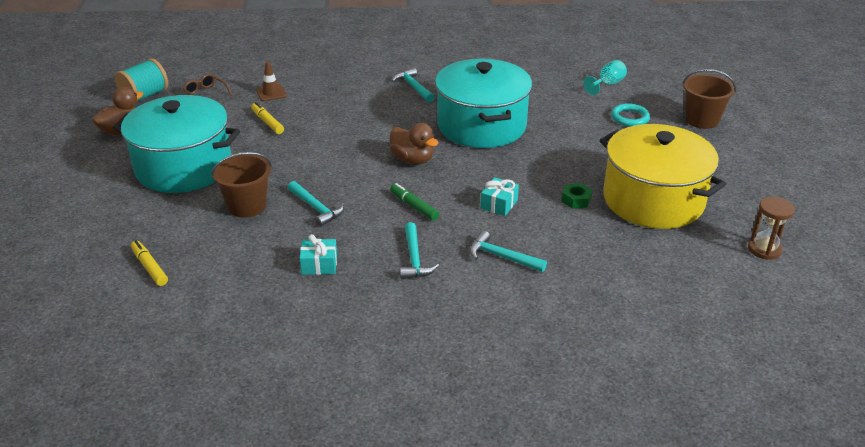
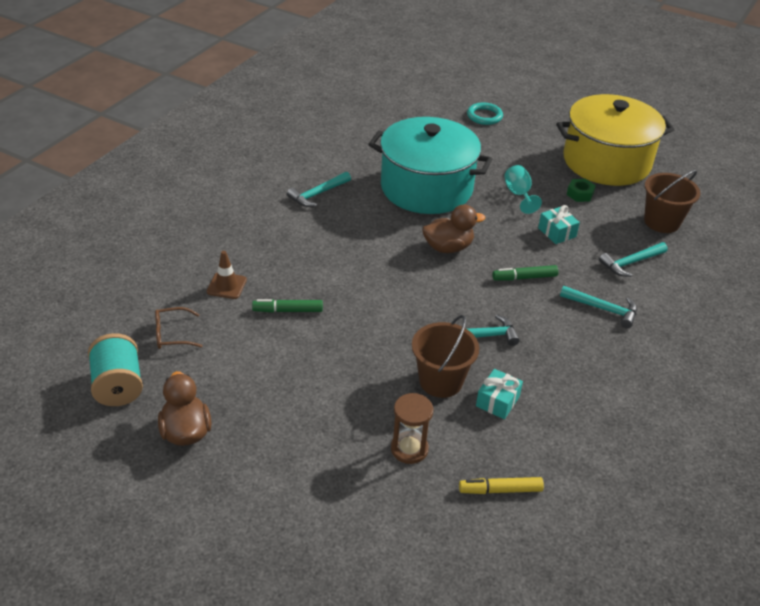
camera: 60 degrees left, 5 degrees up
turquoise pot [113,95,240,193] -> none
yellow marker [251,102,284,134] -> green marker [252,299,323,313]
turquoise gift [300,234,337,275] -> turquoise gift moved to [476,369,523,419]
turquoise hammer [392,68,435,103] -> turquoise hammer turned 45 degrees counterclockwise [287,172,351,207]
turquoise goblet [583,60,627,95] -> turquoise goblet moved to [504,165,542,214]
brown bucket [682,69,736,129] -> brown bucket moved to [644,170,700,233]
brown hourglass [748,197,795,260] -> brown hourglass moved to [391,393,433,464]

